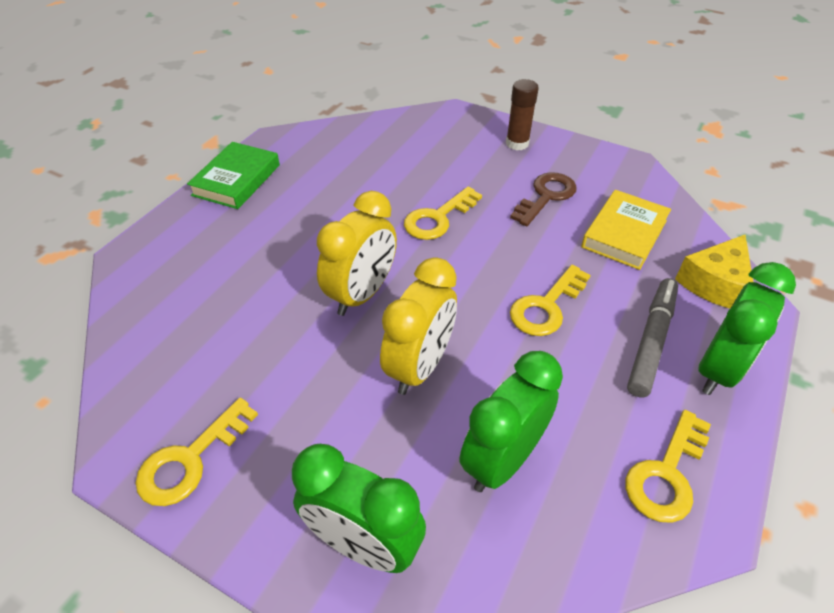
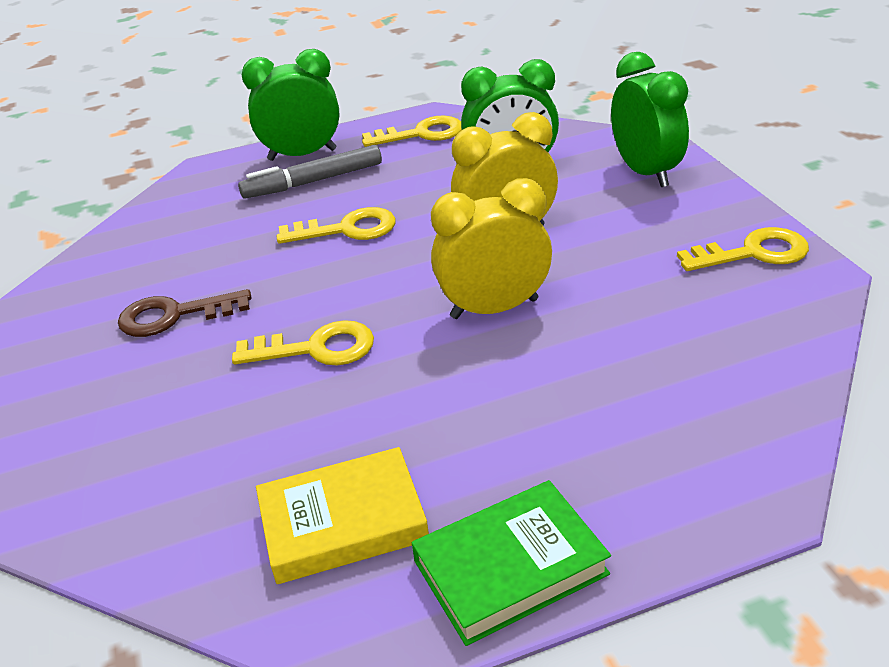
camera: 135 degrees left, 10 degrees down
brown glue stick [506,79,539,150] -> none
yellow book [581,190,671,270] -> yellow book moved to [256,447,429,584]
yellow cheese [675,235,753,308] -> none

